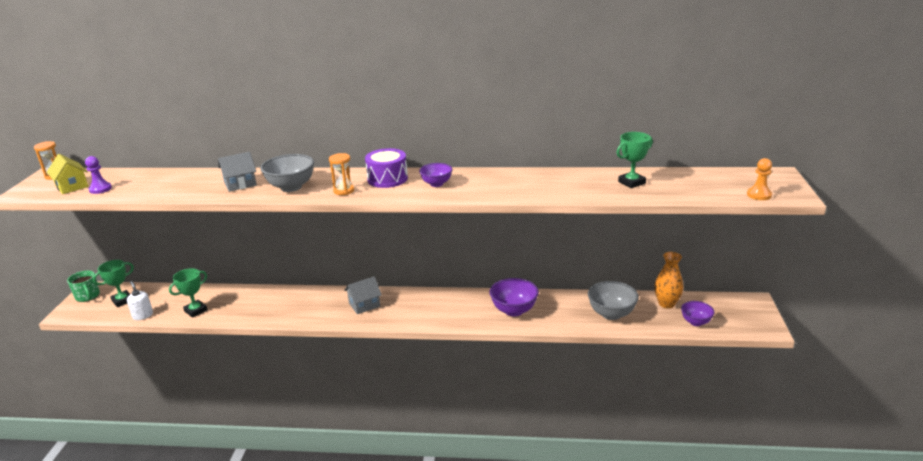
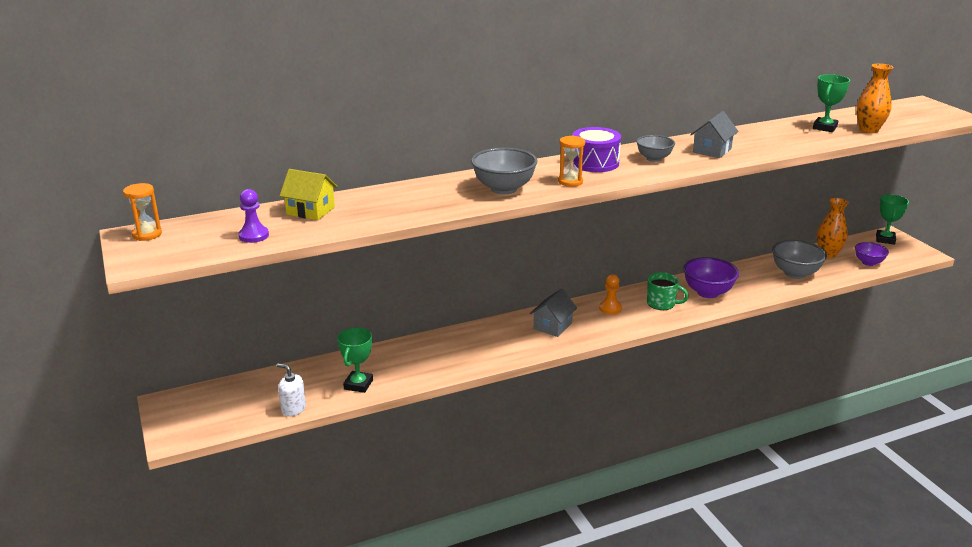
camera: 30 degrees left, 0 degrees up
yellow house [47,154,88,194] -> yellow house moved to [279,169,338,220]
green mug [67,271,100,302] -> green mug moved to [647,272,689,310]
green trophy [93,260,134,307] -> green trophy moved to [876,195,909,245]
grey house [218,152,257,192] -> grey house moved to [690,111,739,158]
purple bowl [419,163,452,187] -> grey bowl [636,135,675,162]
orange pawn [747,158,772,200] -> orange pawn moved to [599,274,622,315]
none -> orange vase [856,64,894,133]

